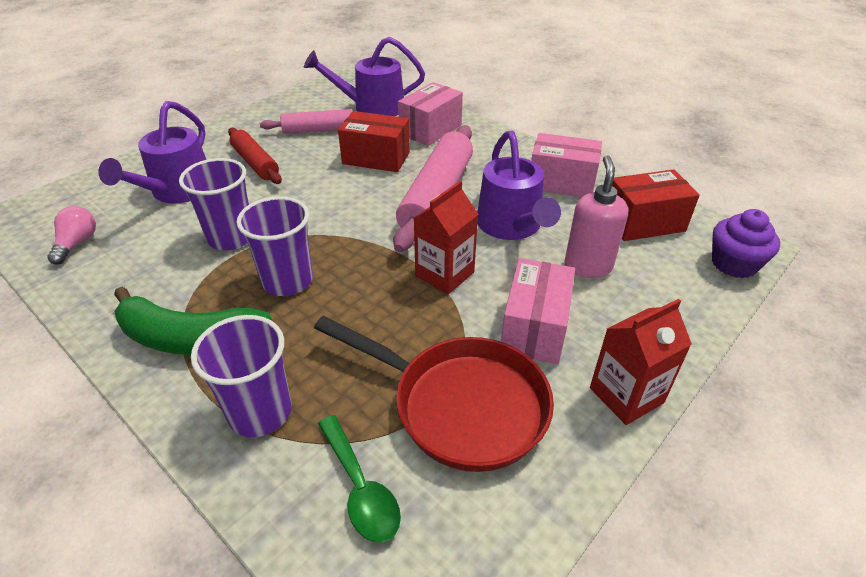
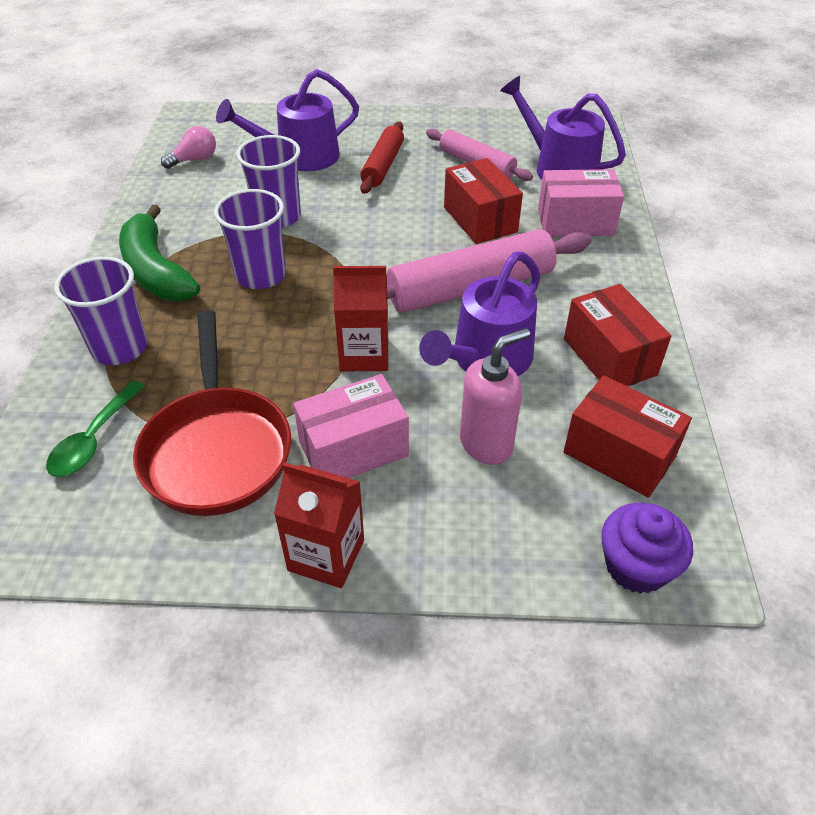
camera: 50 degrees right, 5 degrees up
pink box [531,133,602,197] -> red box [564,284,672,386]

